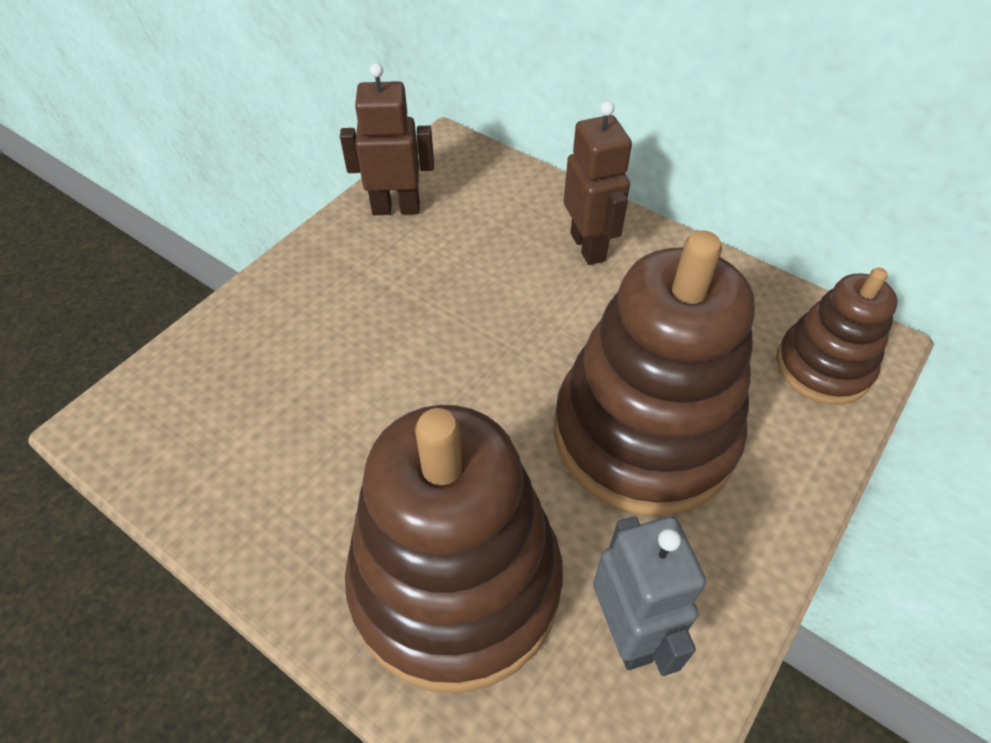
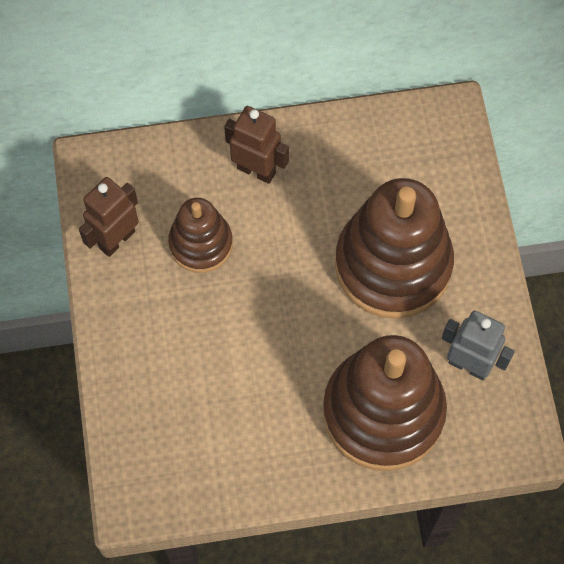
camera: 45 degrees left, 15 degrees up
brown stacking toy [776,268,898,405] -> brown stacking toy moved to [168,198,233,273]

